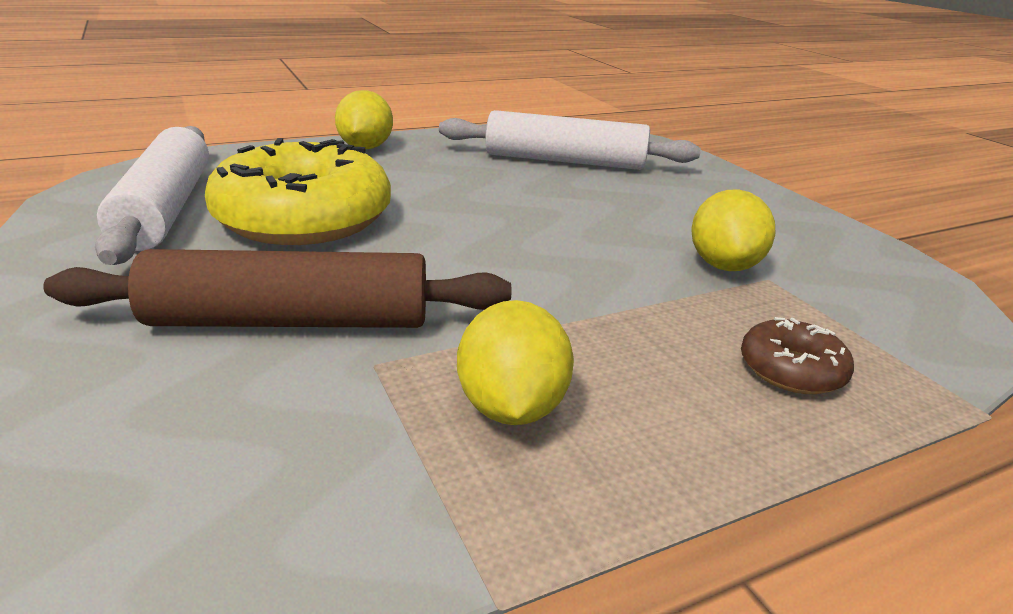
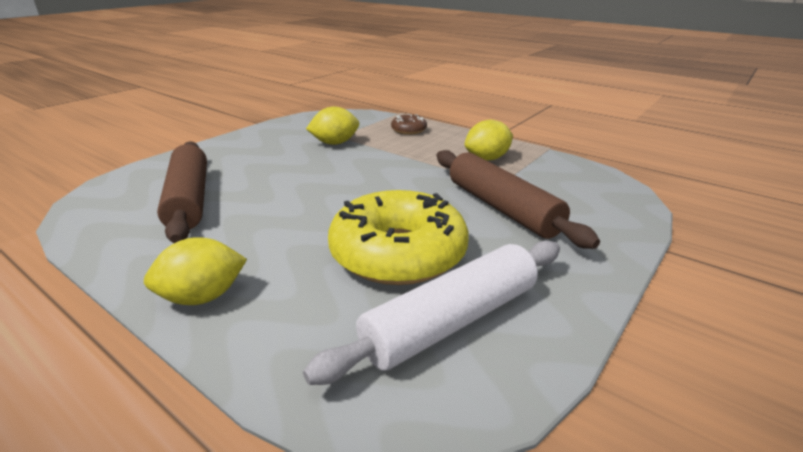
camera: 115 degrees left, 0 degrees up
white rolling pin [439,110,701,170] -> brown rolling pin [157,141,207,243]

